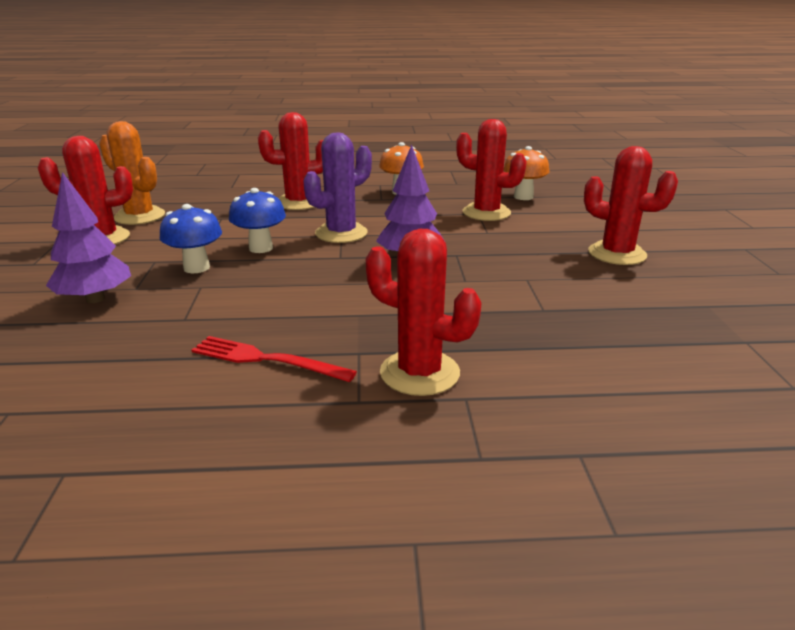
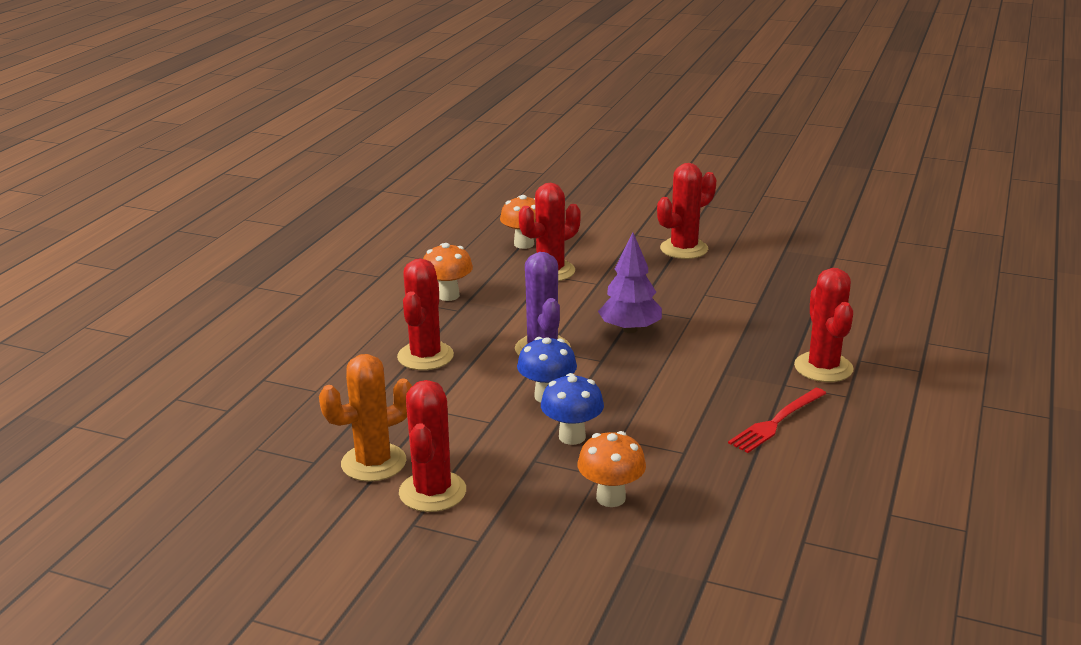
camera: 65 degrees left, 0 degrees up
purple tree [46,172,131,303] -> orange mushroom [578,431,646,507]
red cactus [366,229,481,396] -> red cactus turned 60 degrees counterclockwise [794,268,853,382]

